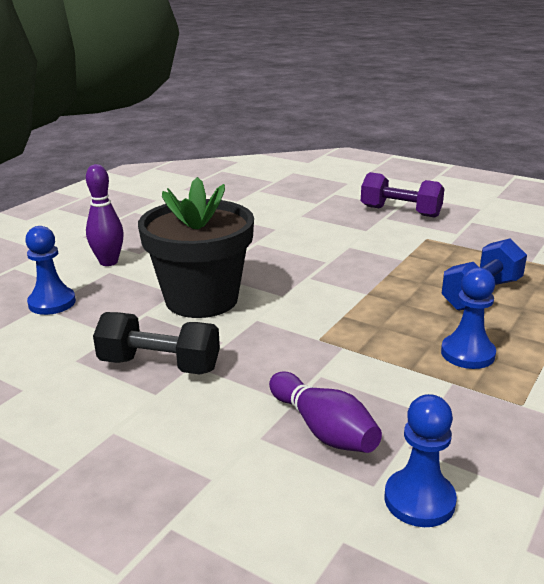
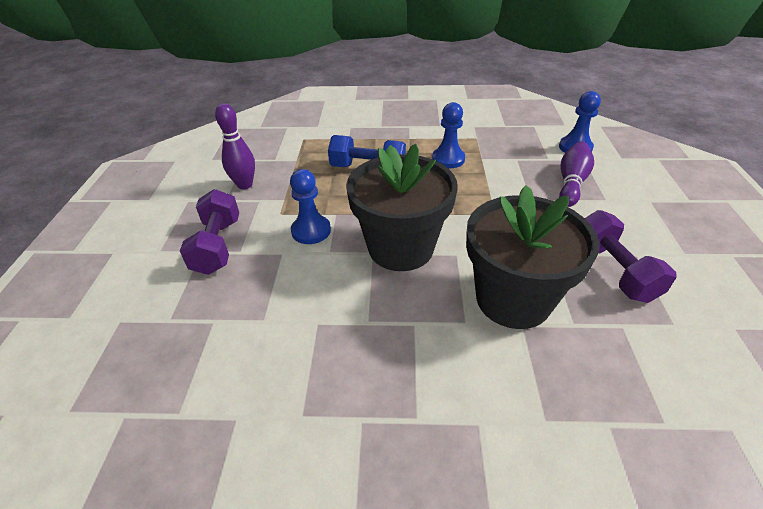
camera: 120 degrees left, 15 degrees up
blue pawn [25,226,76,315] -> blue pawn moved to [290,169,331,244]
purple bowling pin [86,164,124,266] -> purple bowling pin moved to [215,103,255,189]
black dumbbell [93,312,220,375] -> purple dumbbell [585,210,676,303]
none -> black flower pot [346,144,458,271]

